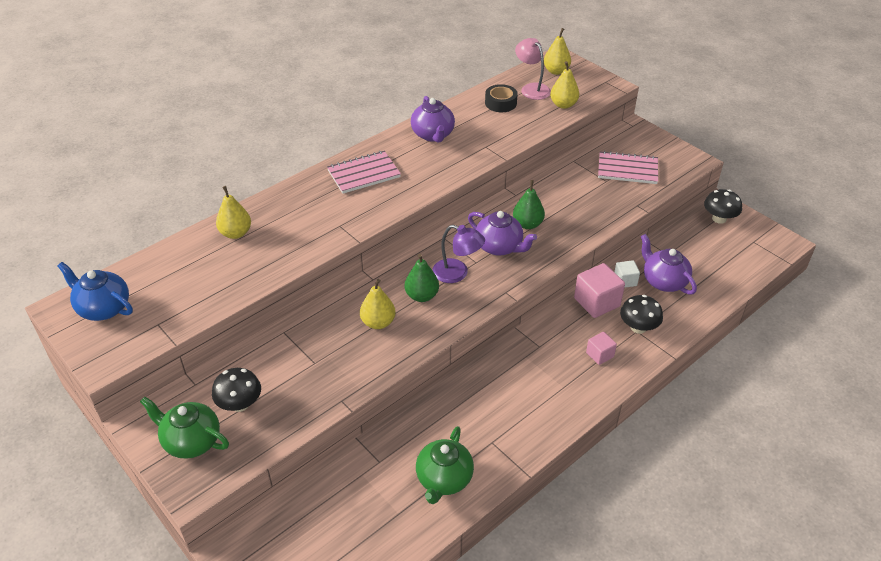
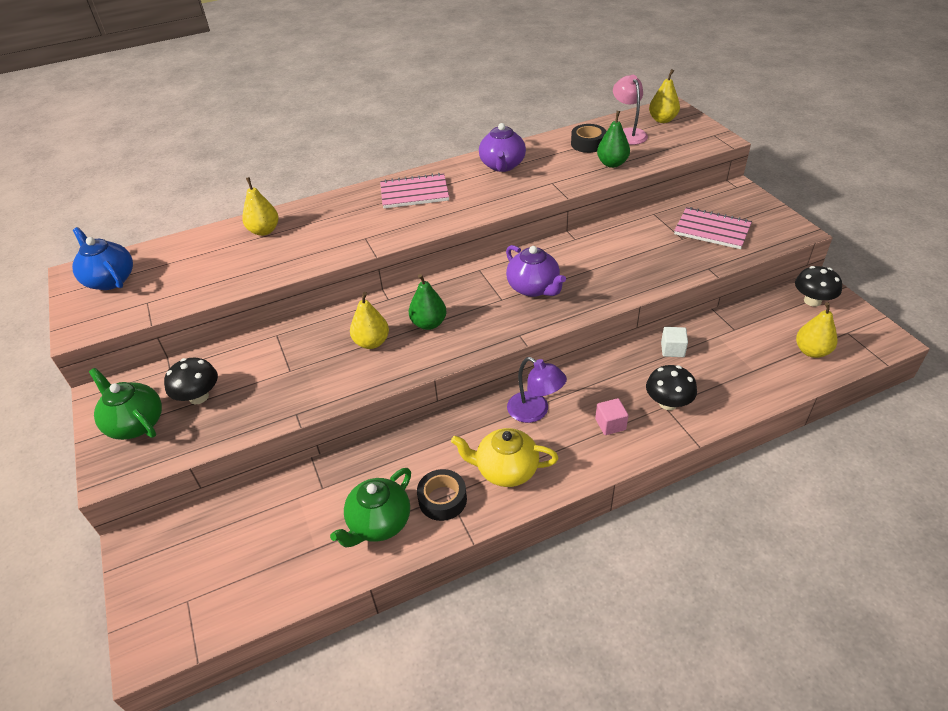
camera: 20 degrees right, 0 degrees up
purple lamp [433,225,485,283] -> purple lamp moved to [507,357,567,423]
green pear [513,180,545,229] -> green pear moved to [597,111,630,168]
yellow pear [550,61,579,109] -> yellow pear moved to [796,302,837,358]
pink cube [574,263,625,318] -> none
purple teapot [641,234,697,295] -> none
none -> black tape [417,469,467,521]
none -> yellow teapot [451,428,558,487]

